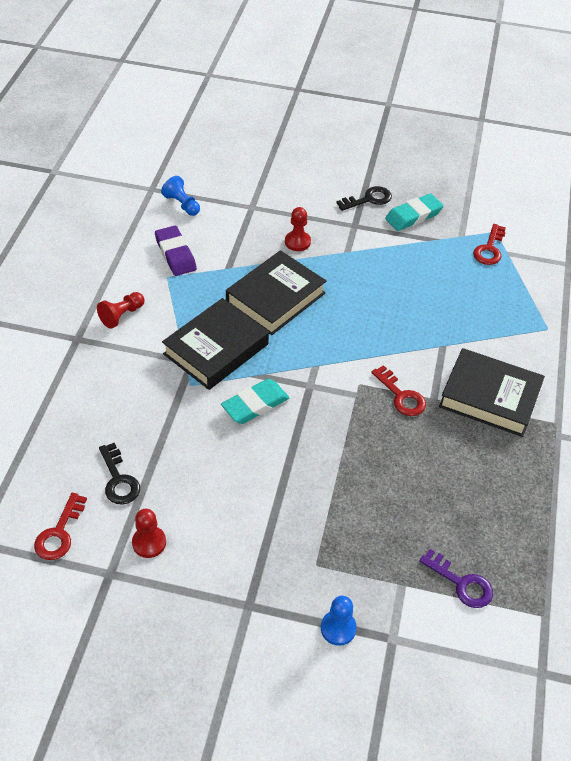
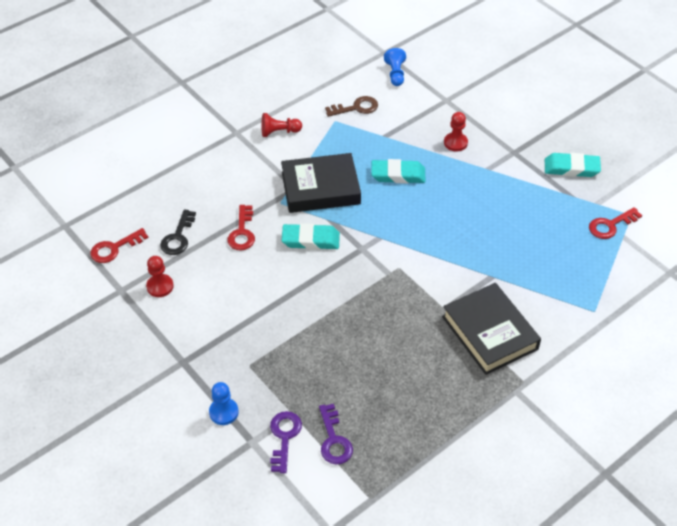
camera: 40 degrees right, 0 degrees up
purple eraser [155,226,197,276] -> brown key [325,96,378,117]
black book [226,250,326,335] -> turquoise eraser [371,159,426,184]
black key [336,186,392,211] -> none
red key [371,365,426,416] -> red key moved to [227,205,255,250]
none -> purple key [270,411,302,473]

